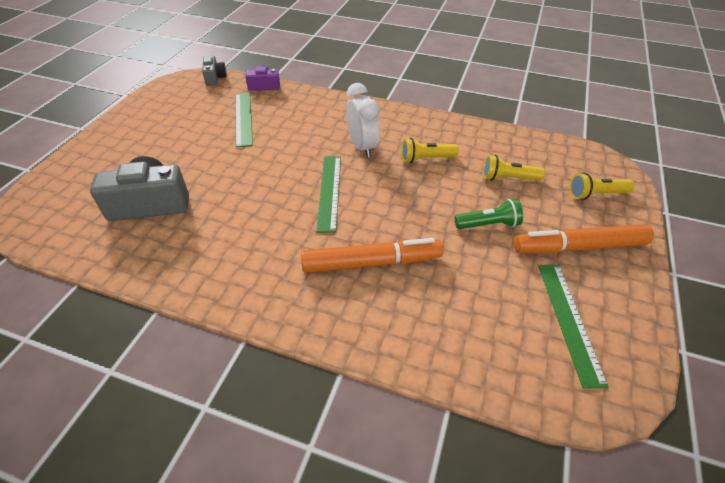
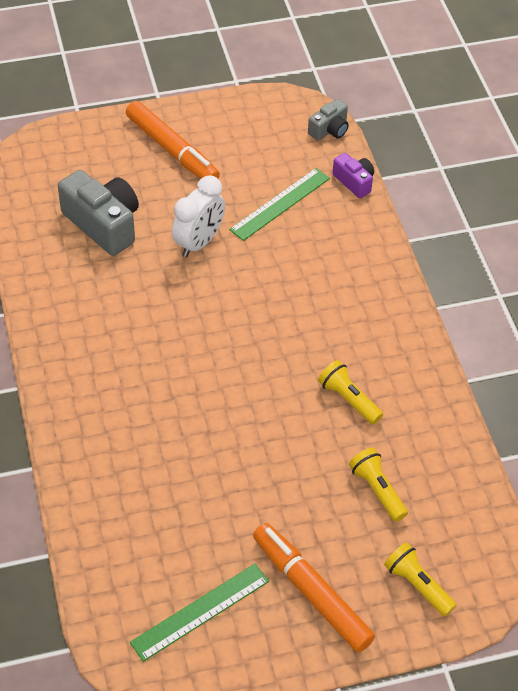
camera: 55 degrees right, 5 degrees up
orange marker [301,238,444,273] -> orange marker moved to [126,101,220,179]
green ruler [316,156,341,233] -> none
white clock [346,83,380,158] -> white clock moved to [172,175,225,257]
green flashlight [455,199,523,229] -> none

